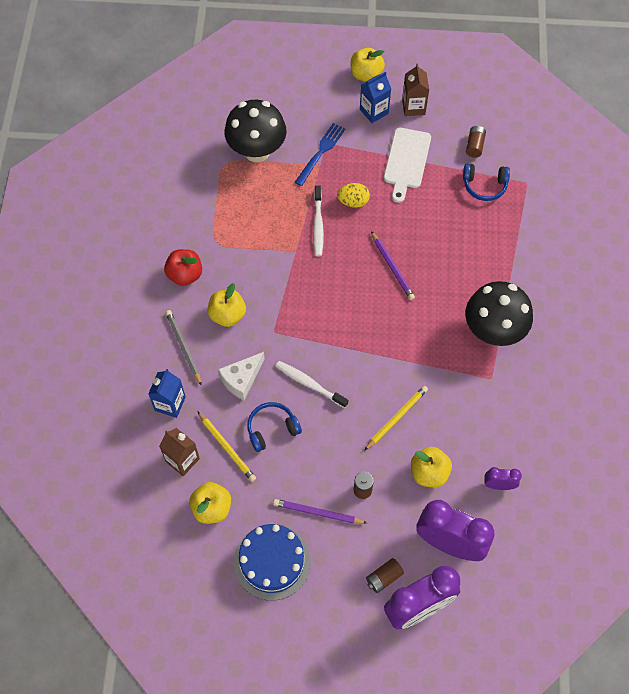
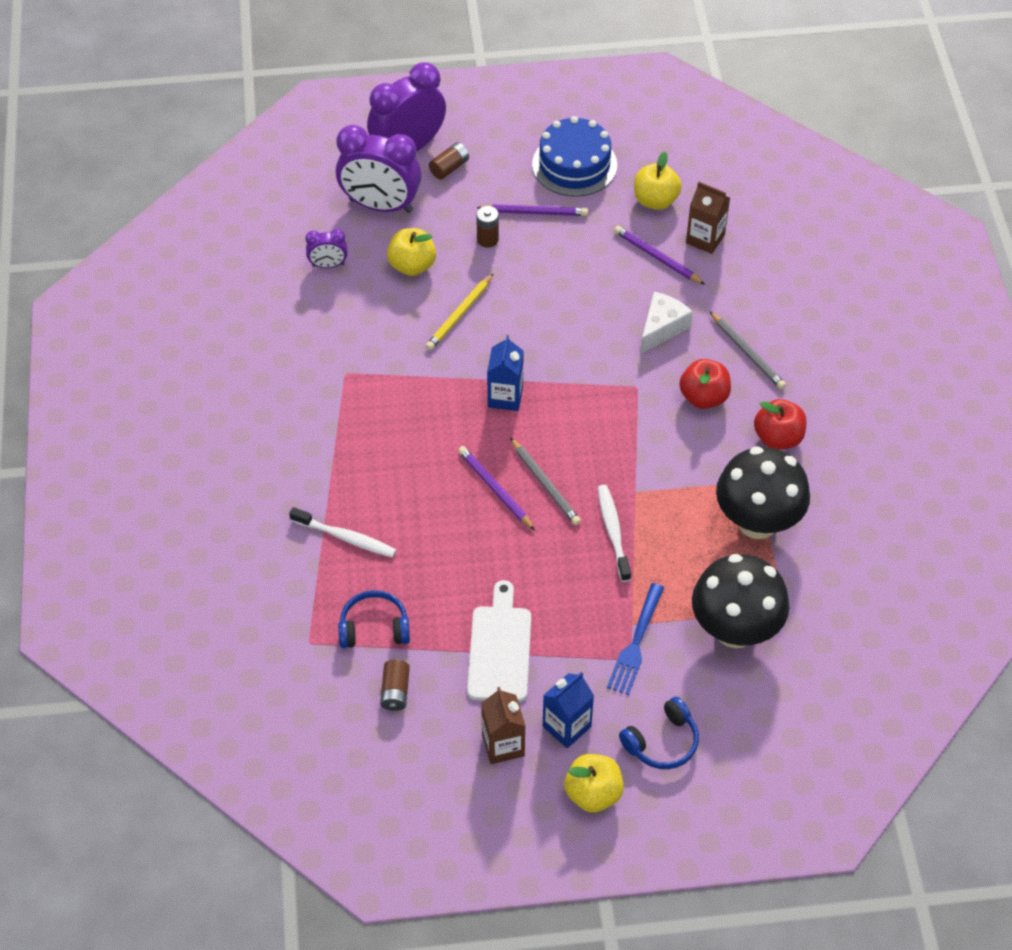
camera: 170 degrees right, 10 degrees down
blue carton [148,369,186,418] -> blue carton moved to [487,335,524,411]
yellow pencil [197,411,256,482] -> purple pencil [614,226,705,285]
yellow apple [207,283,246,327] -> red apple [679,359,731,409]
blue headphones [247,402,302,452] -> blue headphones moved to [619,697,699,769]
white toothbrush [276,361,348,408] -> white toothbrush moved to [289,507,396,558]
yellow egg [337,183,370,208] -> none
black mushroom [465,281,533,346] -> black mushroom moved to [716,446,810,539]
none -> grey pencil [510,438,581,525]

